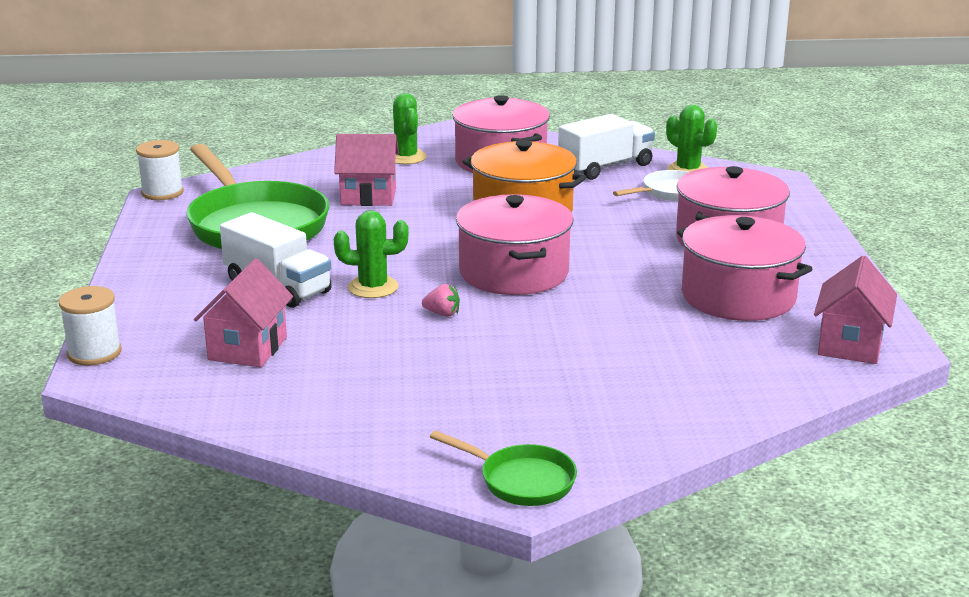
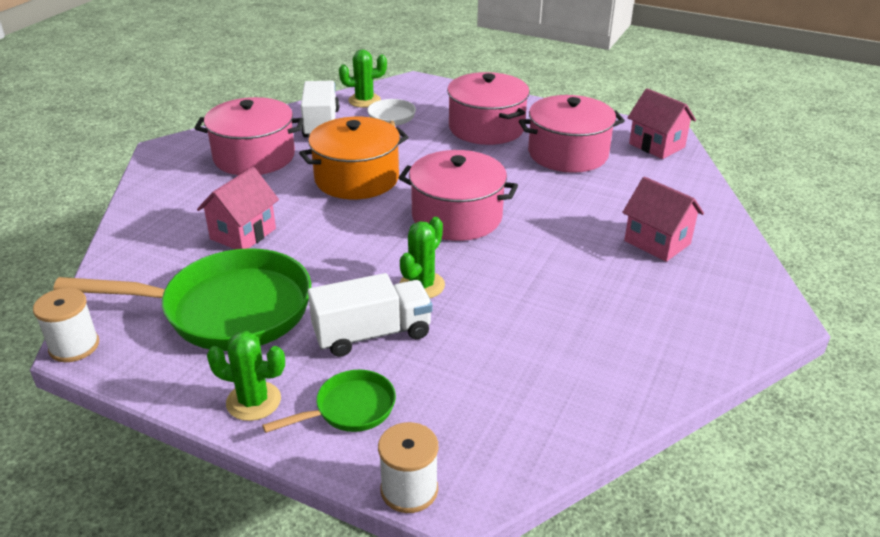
camera: 60 degrees left, 10 degrees up
pink house [194,259,293,367] -> pink house moved to [622,177,704,262]
green cactus [393,93,427,164] -> green cactus moved to [207,331,285,421]
pink strawberry [422,284,460,317] -> none
green pan [430,430,577,506] -> green pan moved to [262,370,396,433]

